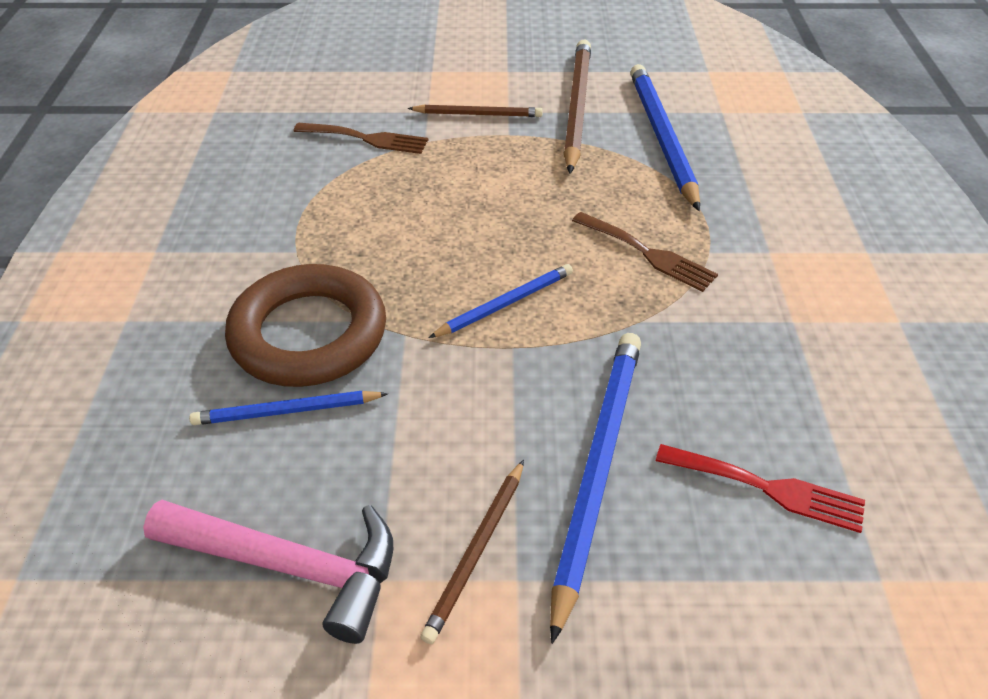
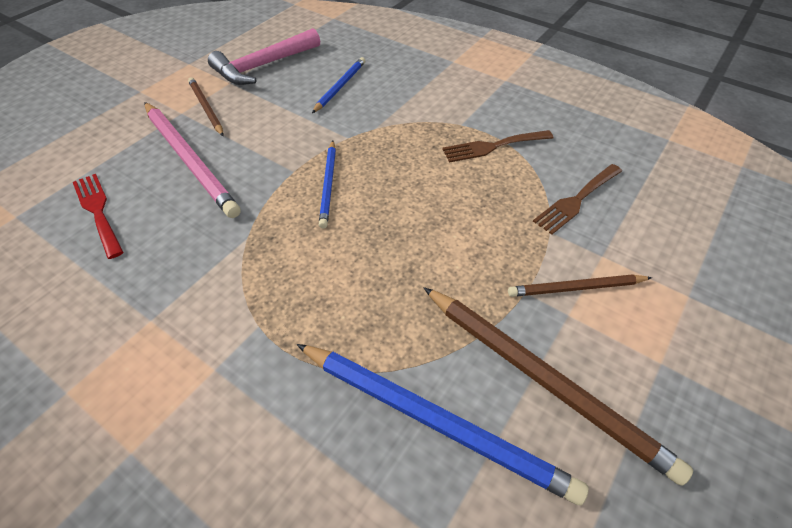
camera: 125 degrees right, 5 degrees up
brown ring [225,264,386,387] -> none
brown pencil [408,105,543,117] -> brown pencil turned 45 degrees clockwise [508,274,652,297]
blue pencil [550,333,641,644] -> pink pencil [144,102,241,218]
brown fork [572,212,718,292] -> brown fork moved to [442,130,553,163]
red fork [656,444,865,533] -> red fork turned 90 degrees clockwise [73,174,123,259]

